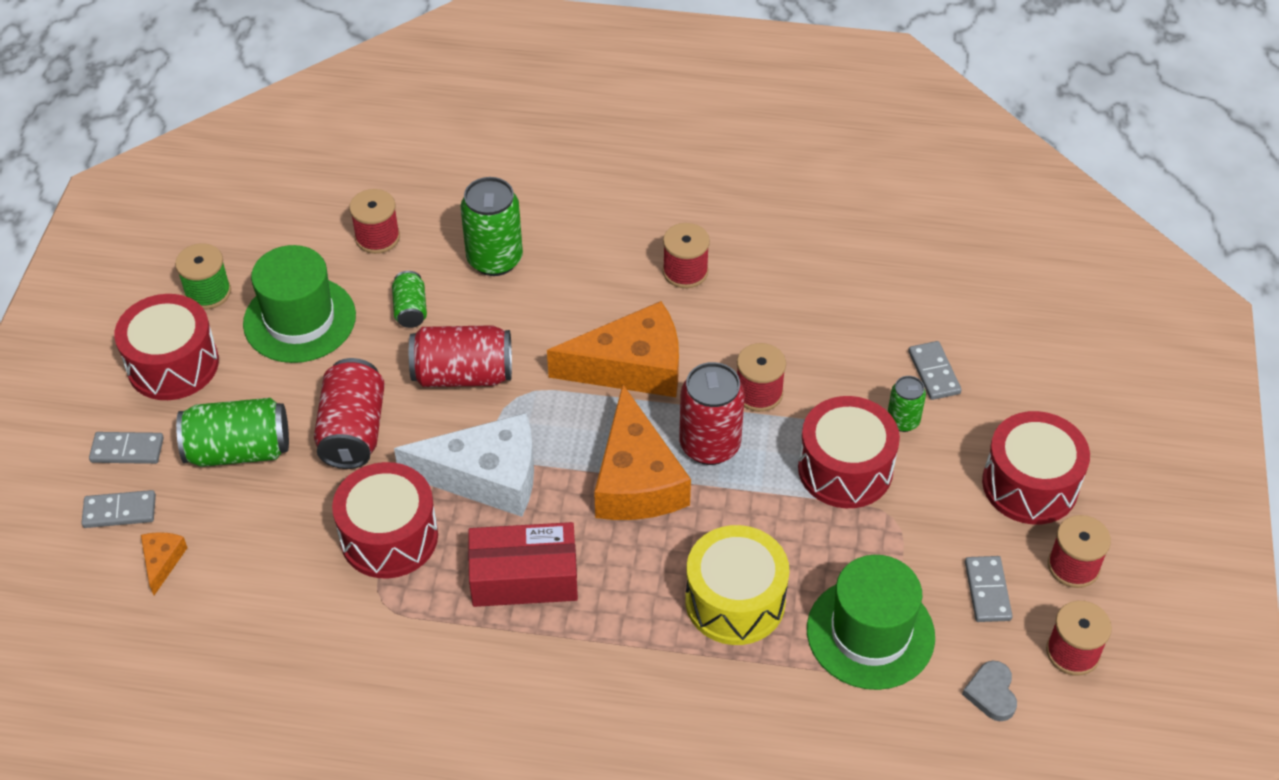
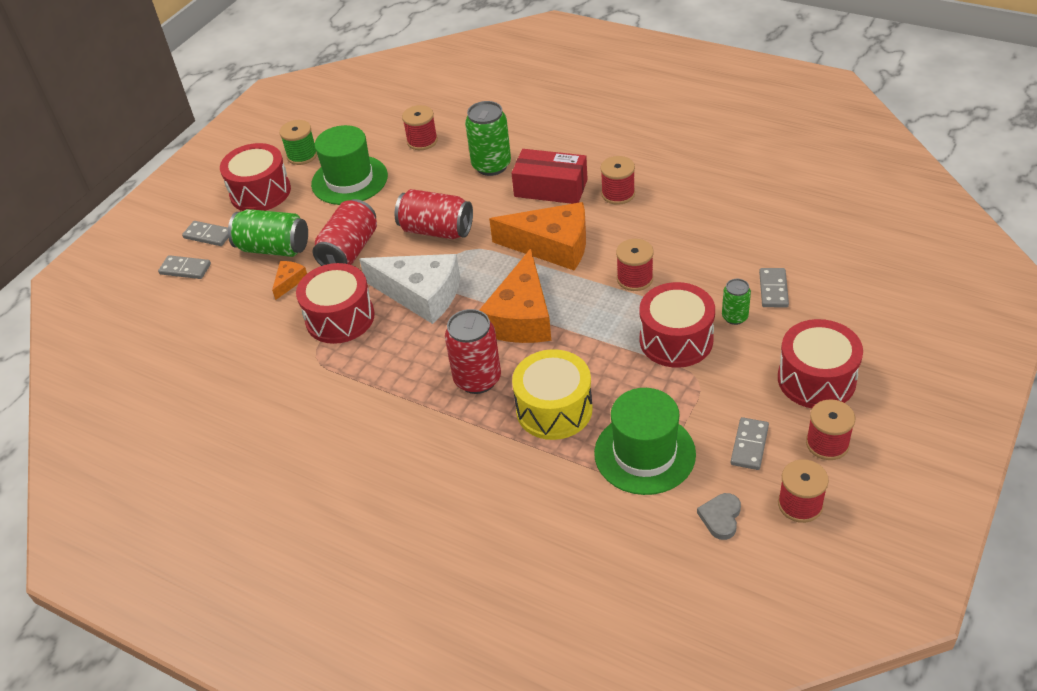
camera: 25 degrees right, 5 degrees down
orange cheese [141,532,188,595] -> orange cheese moved to [272,261,307,300]
green can [392,271,427,328] -> none
red box [468,522,578,607] -> red box moved to [512,149,588,204]
red can [679,362,745,465] -> red can moved to [445,309,501,394]

